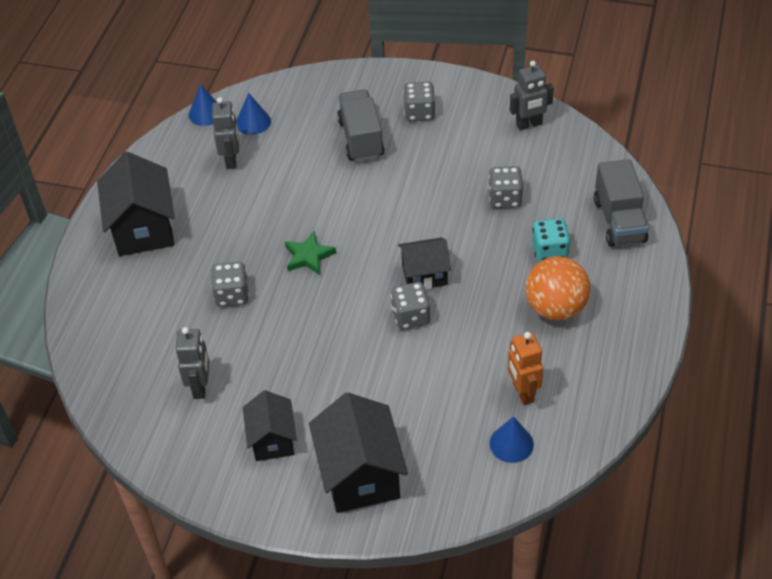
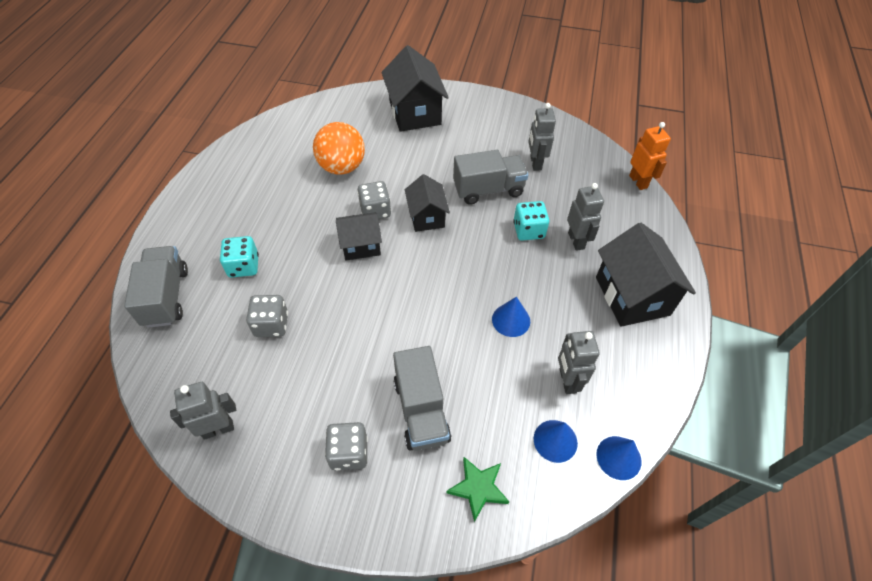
camera: 175 degrees right, 5 degrees up
grey dice [211,262,249,307] -> turquoise dice [513,201,549,241]
black house [243,390,297,461] -> black house moved to [405,174,450,232]
green star [285,231,336,275] -> green star moved to [447,457,509,522]
blue cone [490,417,534,463] -> blue cone moved to [492,297,530,337]
orange robot [508,332,543,405] -> orange robot moved to [629,122,671,190]
orange ball [525,256,591,321] -> orange ball moved to [313,122,365,175]
none -> grey truck [453,150,528,205]
none -> grey robot [567,183,604,251]

